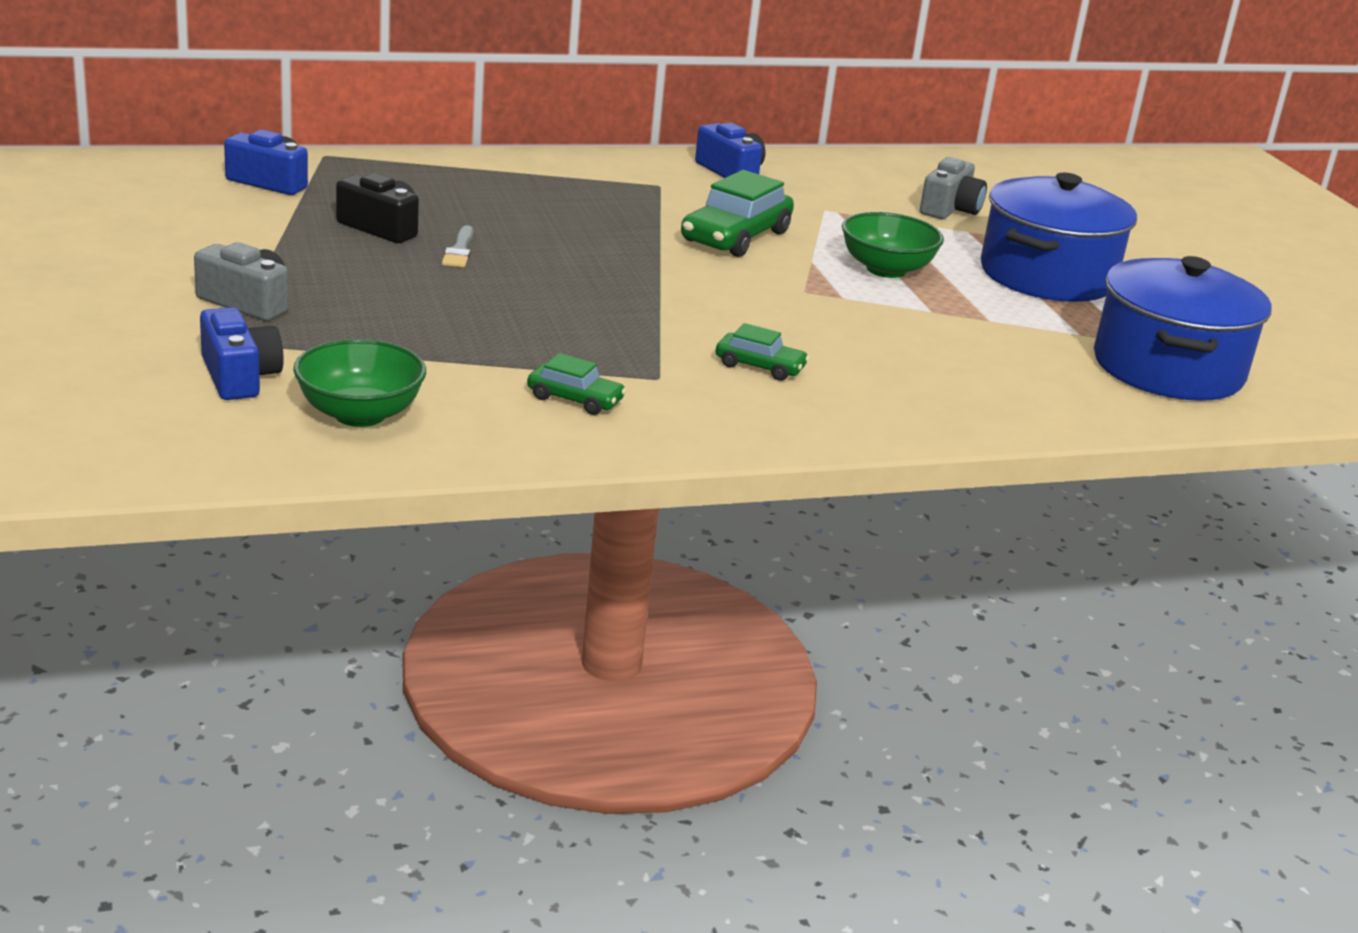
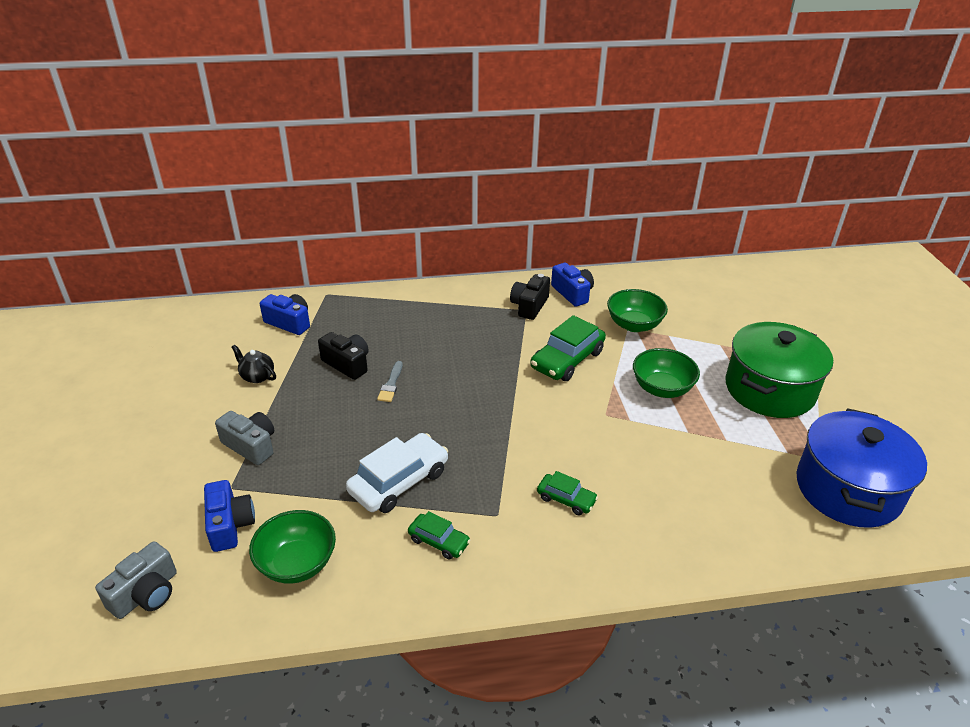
camera: 10 degrees right, 10 degrees up
grey camera [920,157,987,219] -> grey camera moved to [95,541,177,619]
blue pot [981,173,1137,302] -> green pot [726,322,833,418]
none -> black teapot [231,345,276,383]
none -> white car [346,433,448,513]
none -> black camera [510,274,550,320]
none -> green bowl [607,289,668,332]

